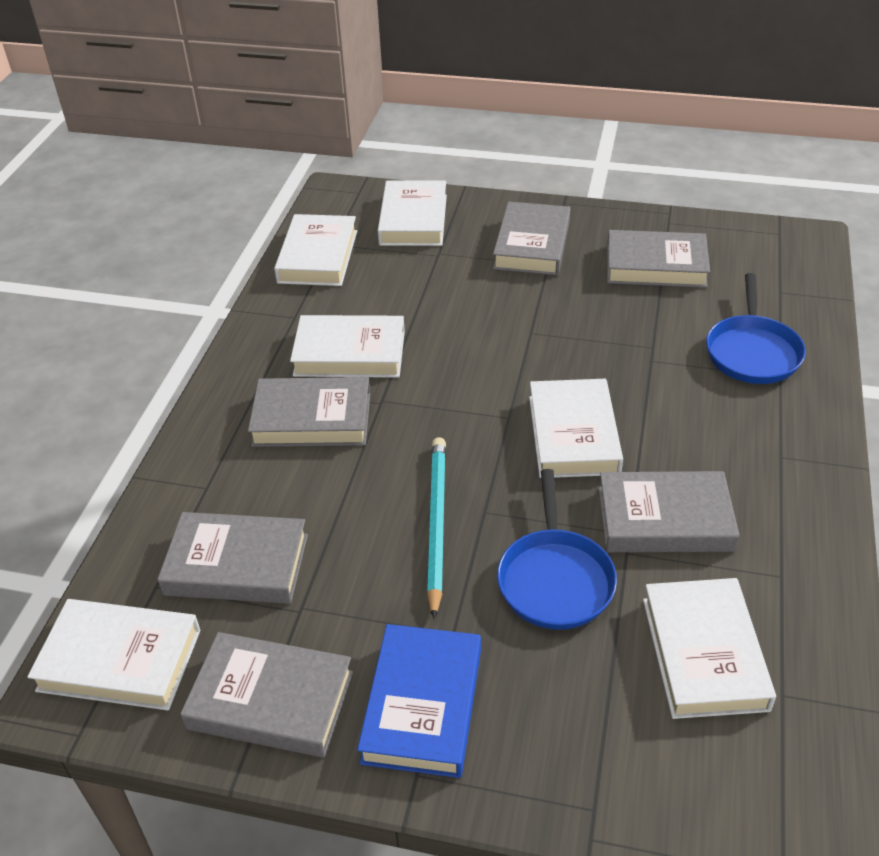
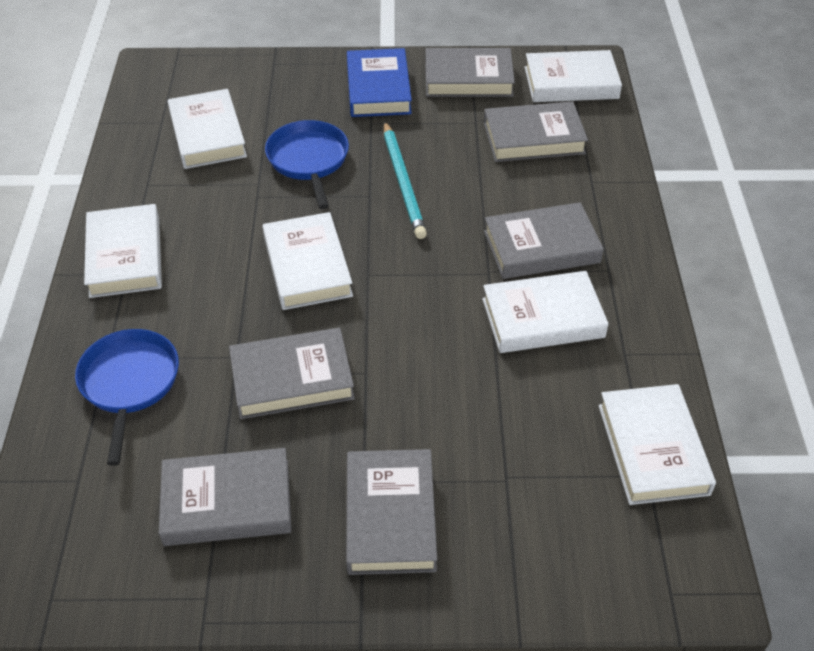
camera: 165 degrees right, 5 degrees up
white book [378,180,447,246] -> white book moved to [84,204,162,298]
grey book [598,471,740,552] -> grey book moved to [229,328,355,419]

